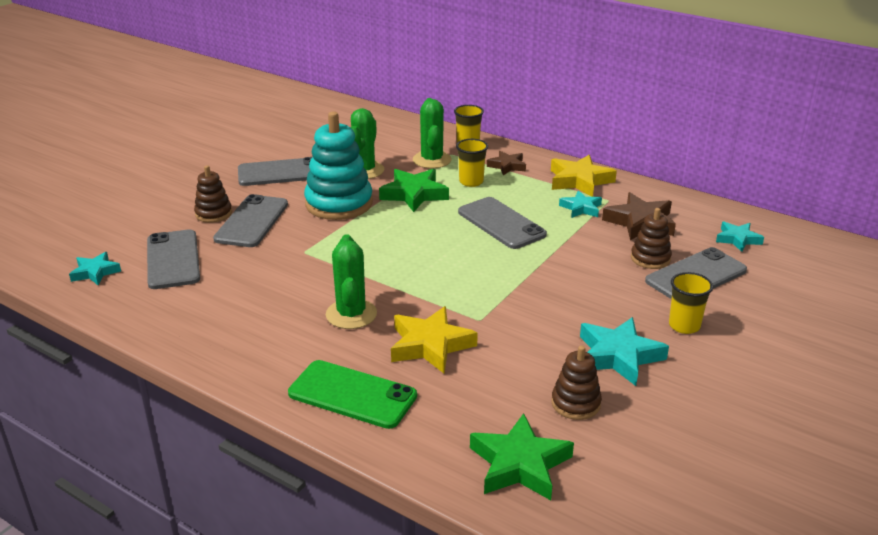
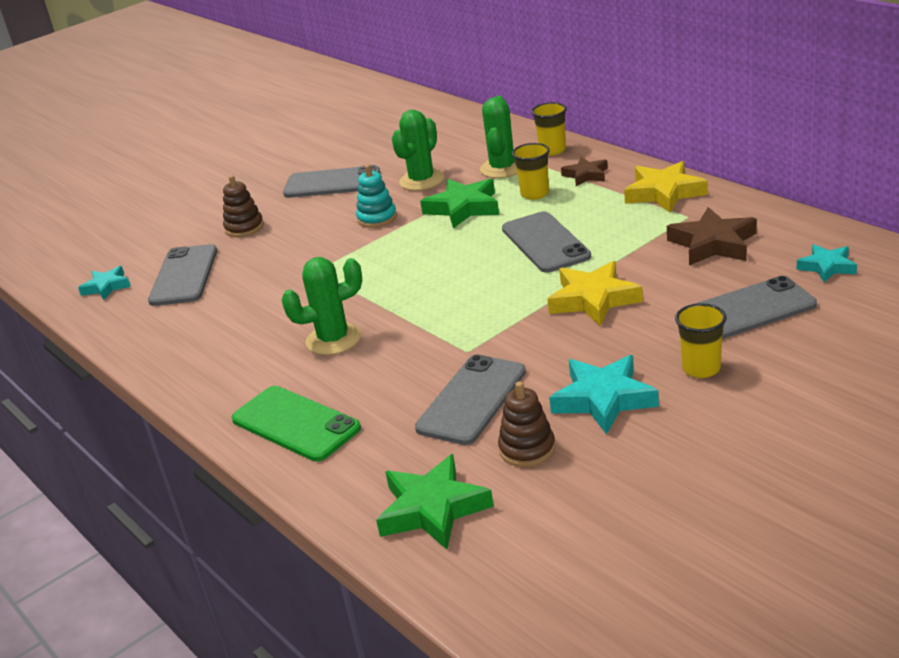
camera: 20 degrees right, 0 degrees up
grey phone [213,194,288,247] -> grey phone moved to [415,355,526,445]
turquoise stacking toy [304,111,373,220] -> turquoise stacking toy [356,164,397,228], size x0.53
green cactus [326,234,377,329] -> green cactus turned 60 degrees clockwise [281,257,362,355]
yellow star [391,306,478,373] -> yellow star moved to [547,261,643,326]
turquoise star [559,190,602,218] -> none
brown stacking toy [631,208,672,269] -> none

